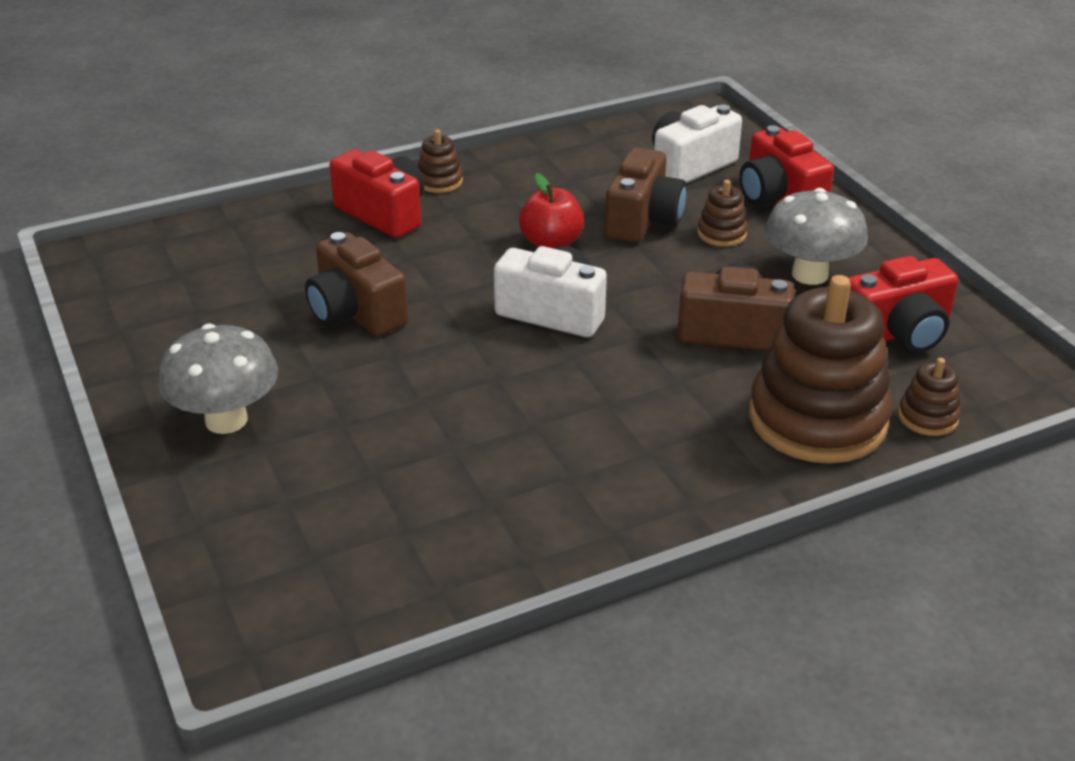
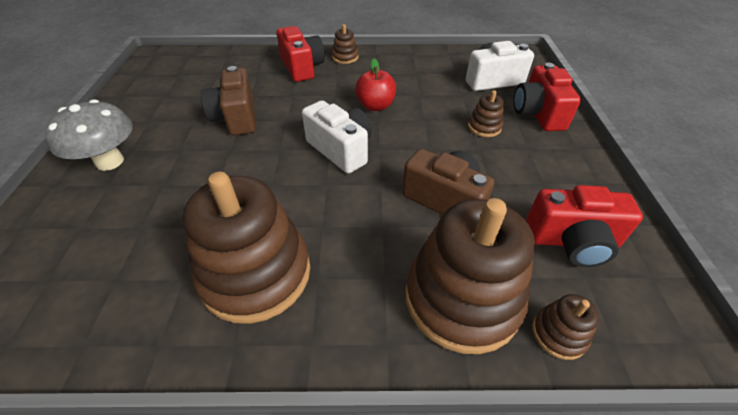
camera: 25 degrees right, 10 degrees up
brown camera [605,147,687,243] -> none
grey mushroom [765,188,868,285] -> none
none -> brown stacking toy [183,172,310,324]

